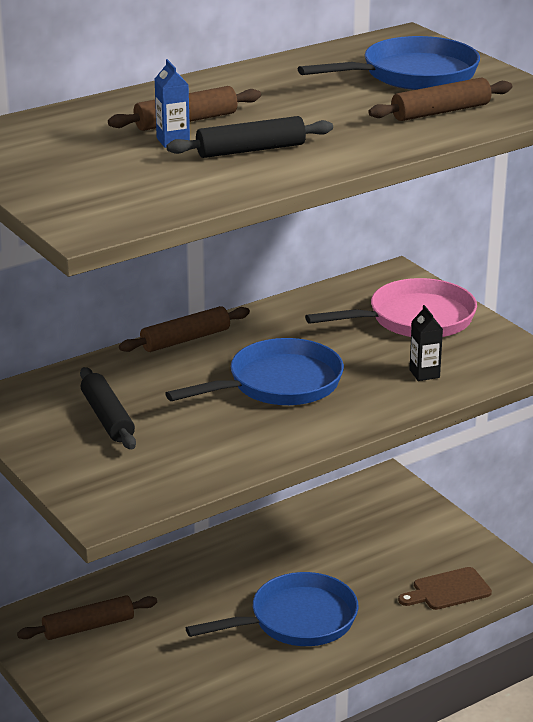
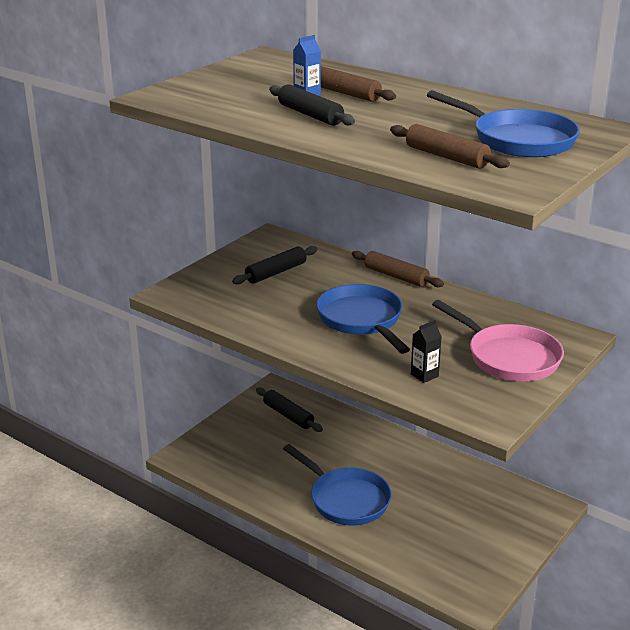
camera: 70 degrees right, 0 degrees up
brown rolling pin [17,595,157,640] -> black rolling pin [256,387,323,432]
blue pan [165,338,344,405] -> blue pan turned 150 degrees counterclockwise [316,284,410,354]
brown cutting board [398,567,492,610] -> none

